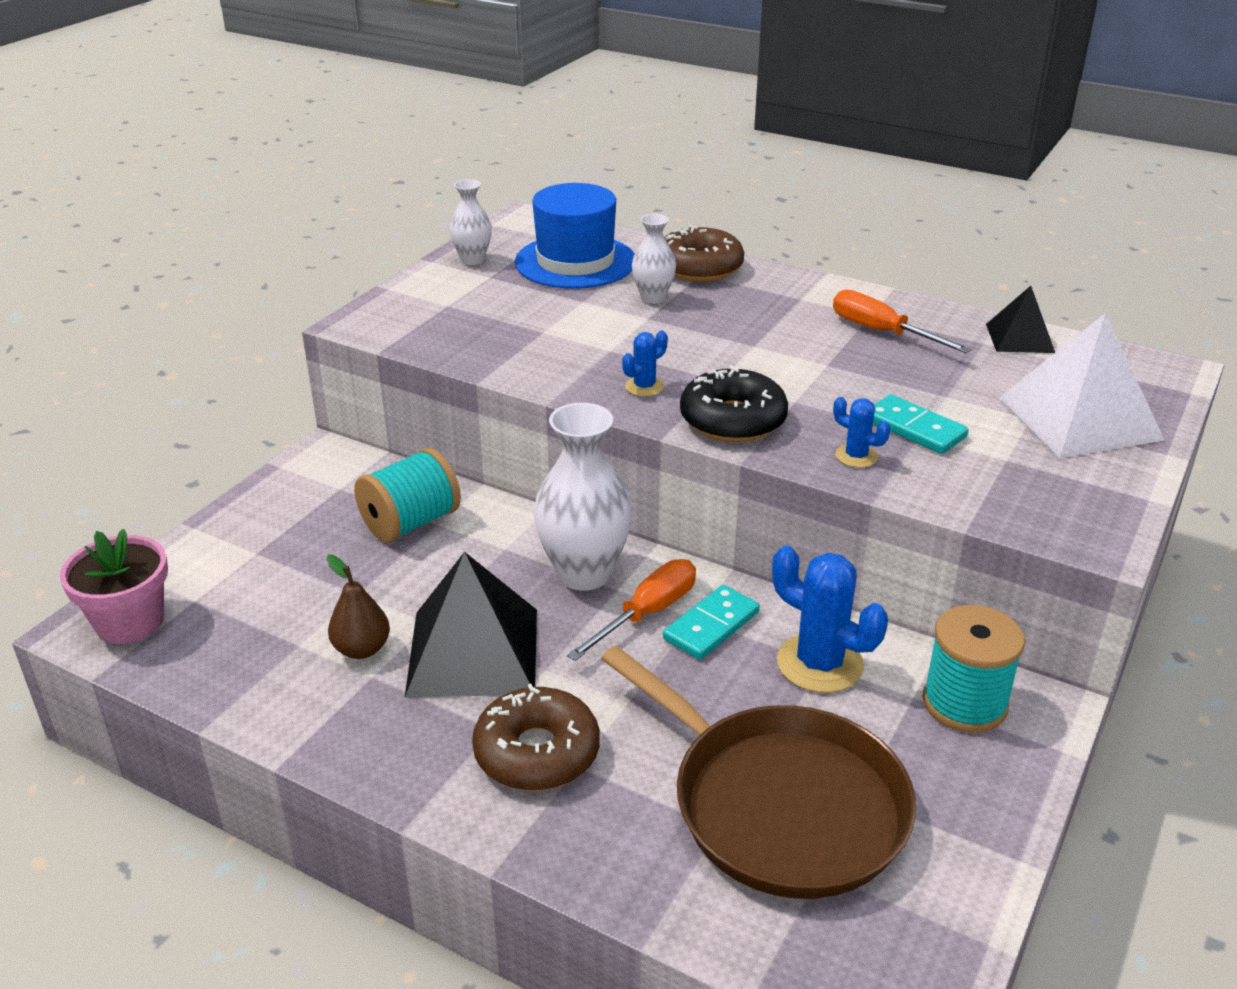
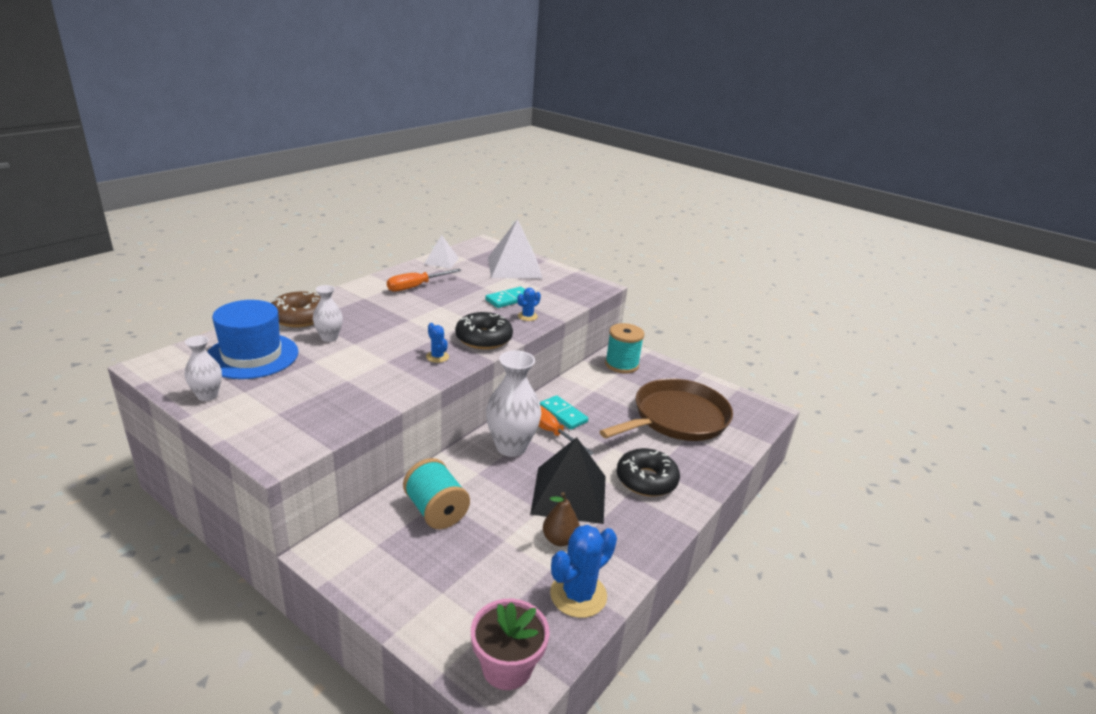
camera: 85 degrees left, 5 degrees down
brown donut [472,684,600,791] -> black donut [617,448,680,497]
blue cactus [772,546,888,693] -> blue cactus moved to [550,525,617,618]
black pyramid [986,286,1055,353] -> white pyramid [424,235,459,269]

